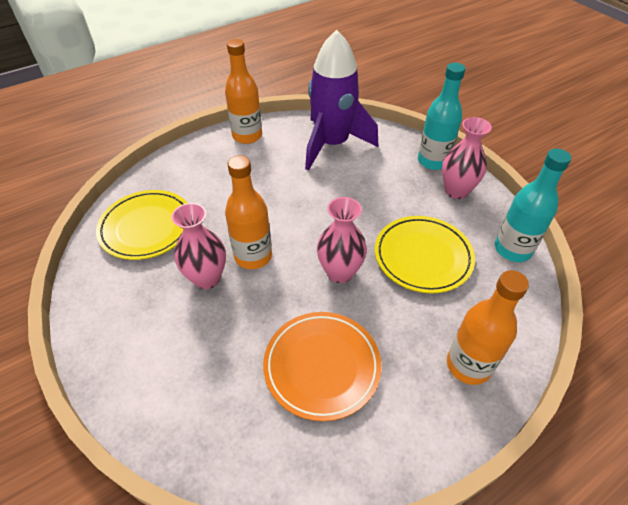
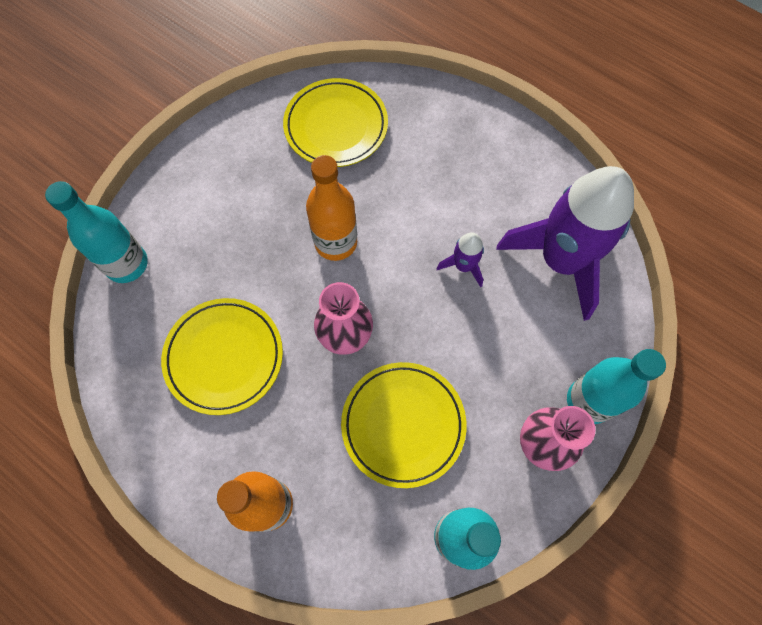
camera: 70 degrees right, 20 degrees up
pink vase [171,203,226,289] -> none
orange bottle [225,39,262,144] -> none
orange plate [263,312,381,421] -> yellow plate [161,298,283,415]
none -> turquoise bottle [45,181,148,283]
none -> purple rocket [436,232,484,287]

